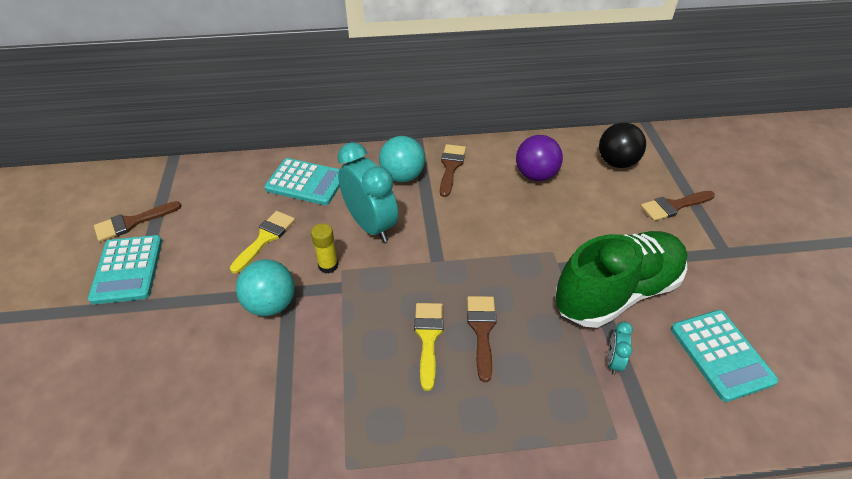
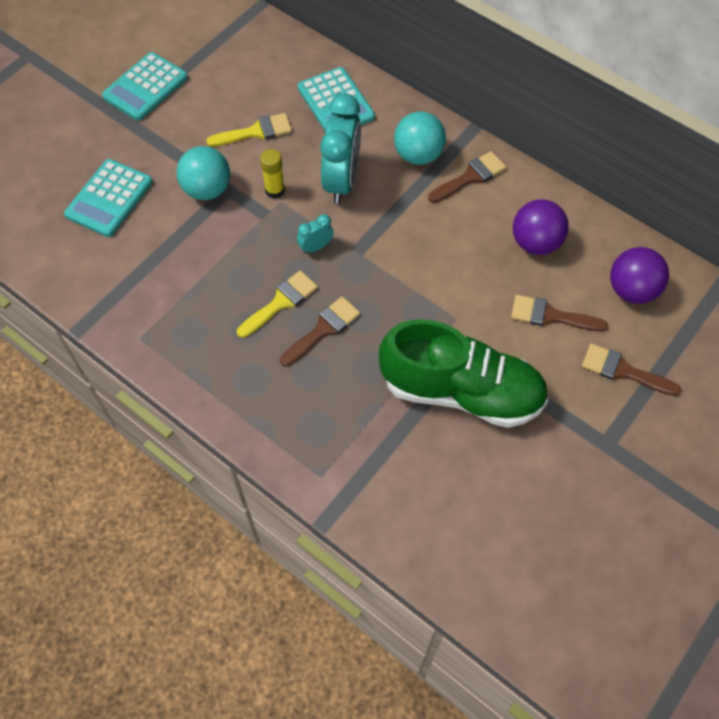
camera: 45 degrees right, 15 degrees up
brown brush [94,201,181,242] -> brown brush moved to [511,295,608,332]
black ball [599,122,646,168] -> purple ball [610,247,669,304]
turquoise clock [607,322,633,375] -> turquoise clock moved to [297,214,334,254]
turquoise calculator [671,310,778,402] -> turquoise calculator moved to [64,159,152,237]

